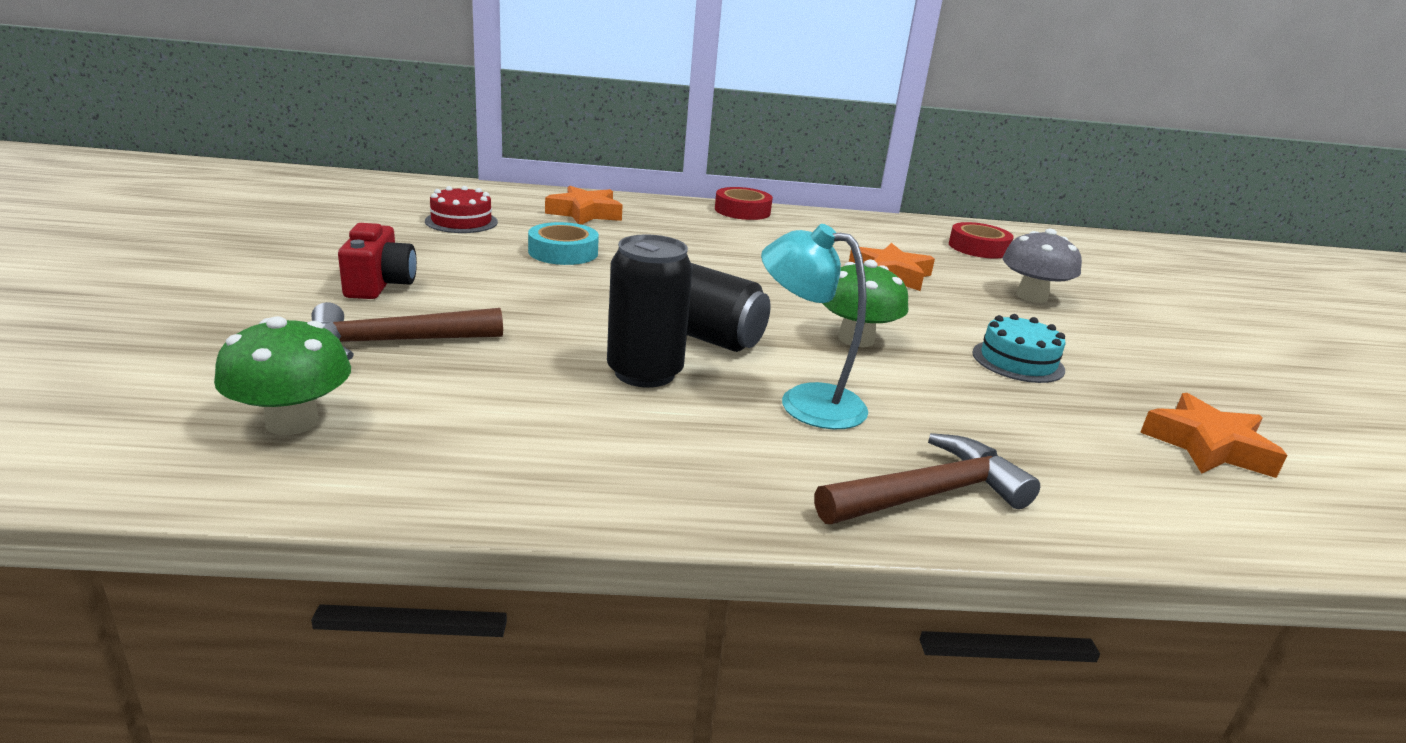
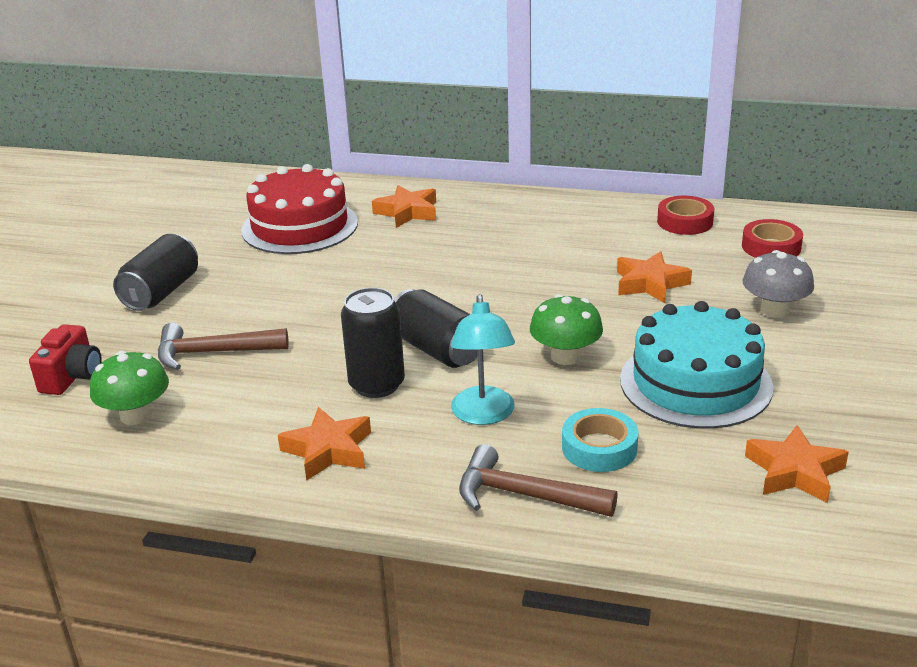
camera: 20 degrees right, 5 degrees up
red camera [338,223,417,299] -> red camera moved to [29,324,102,395]
red cake [425,186,498,233] -> red cake [241,164,358,254], size x1.98
turquoise tape [528,222,599,265] -> turquoise tape moved to [562,408,638,472]
red tape [715,187,773,220] -> red tape moved to [657,195,714,235]
turquoise lamp [761,224,868,429] -> turquoise lamp turned 135 degrees counterclockwise [451,294,515,425]
brown hammer [814,433,1040,524] -> brown hammer turned 150 degrees counterclockwise [459,444,618,517]
turquoise cake [972,314,1065,383] -> turquoise cake [620,301,773,429], size x1.98
none -> black can [113,234,198,311]
none -> orange star [278,407,371,481]

